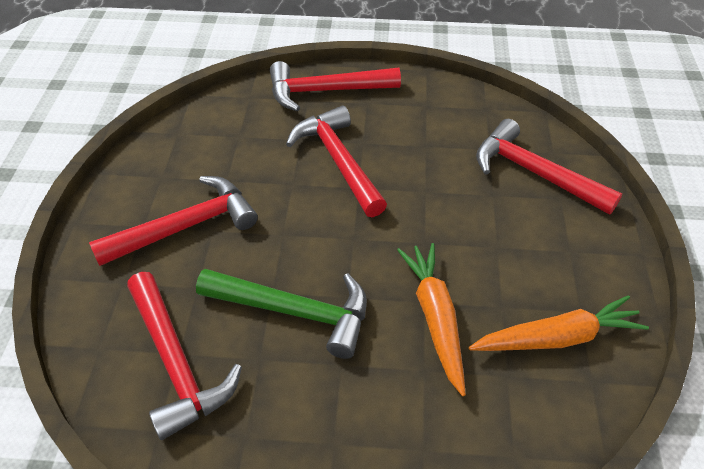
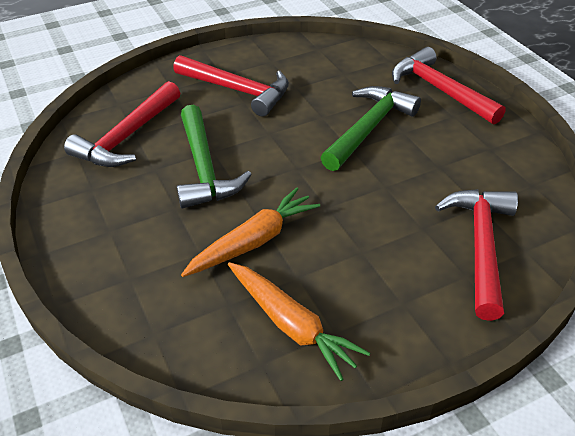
camera: 60 degrees right, 5 degrees down
red hammer [286,106,387,217] -> green hammer [321,86,421,171]

